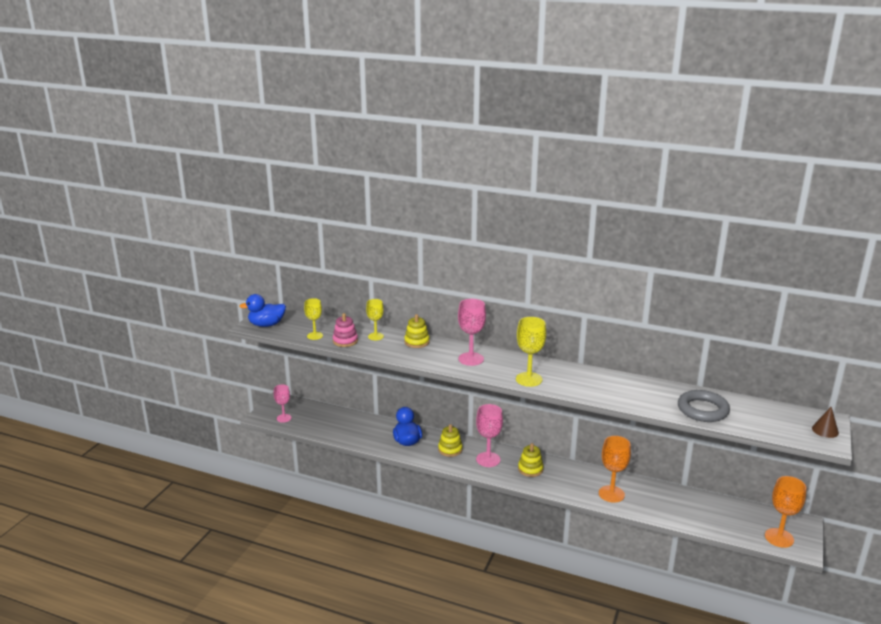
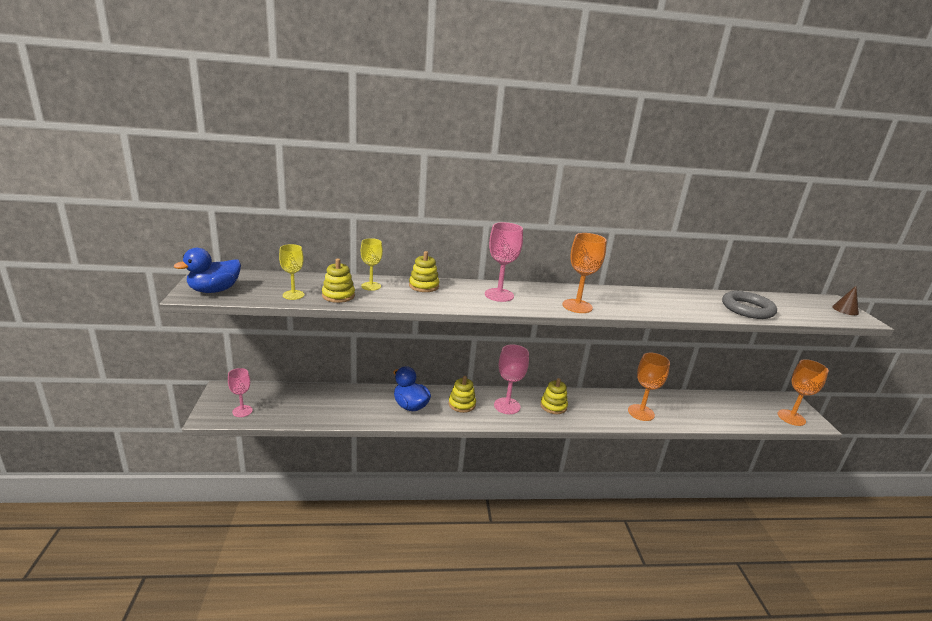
camera: 30 degrees left, 0 degrees up
pink stacking toy [333,313,358,347] -> yellow stacking toy [322,259,355,303]
yellow goblet [516,317,546,387] -> orange goblet [562,233,607,313]

